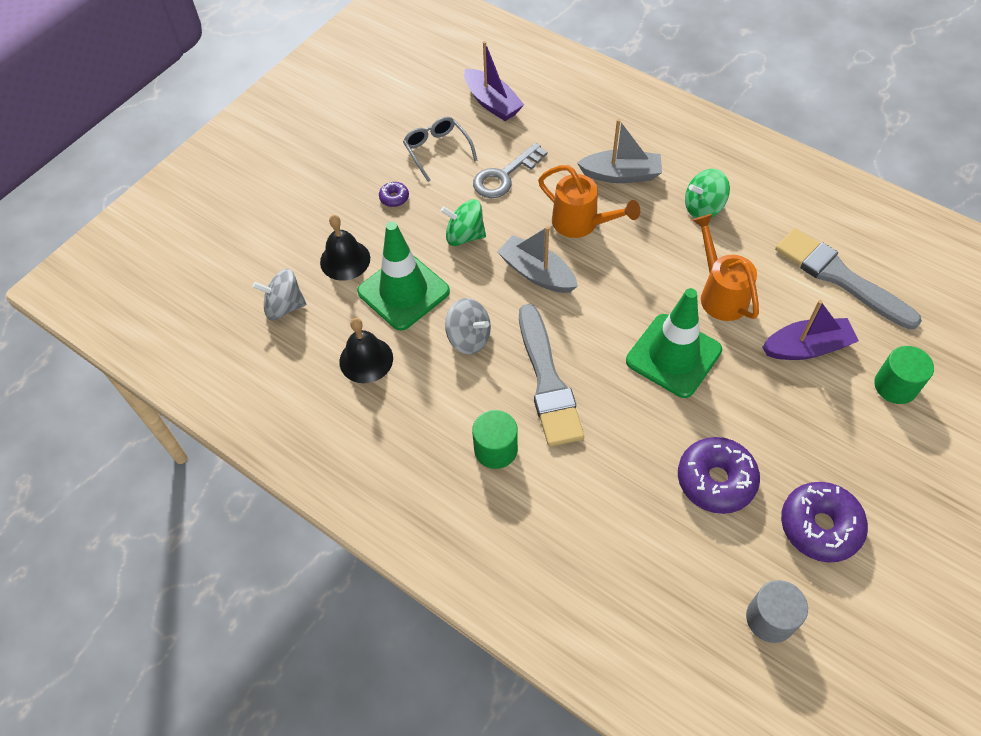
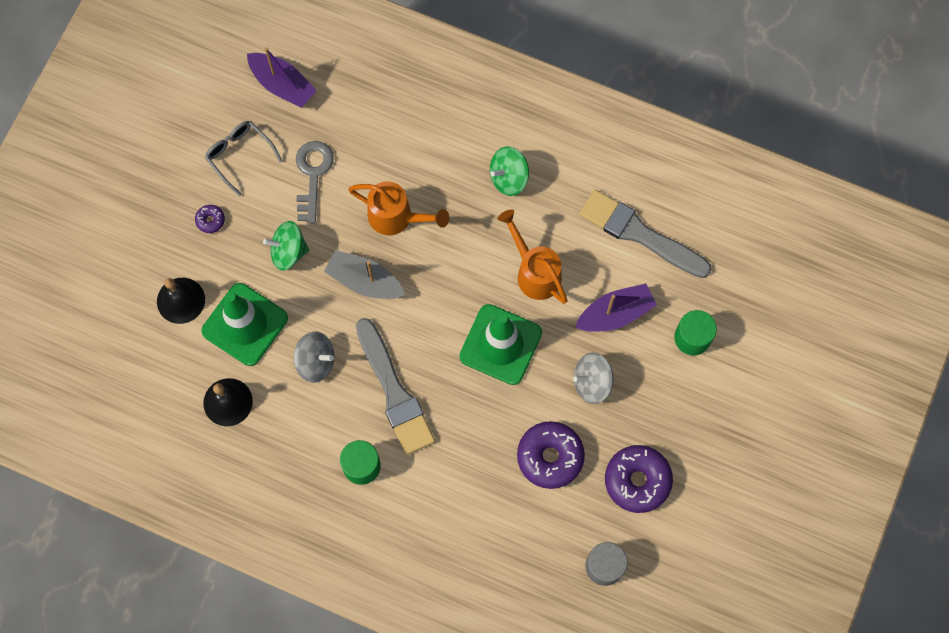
camera: 15 degrees left, 15 degrees up
grey spinning top [252,269,306,320] -> grey spinning top moved to [573,353,614,404]
grey key [473,143,547,198] -> grey key turned 150 degrees clockwise [296,141,334,223]
grey boat [577,119,662,183] -> none

